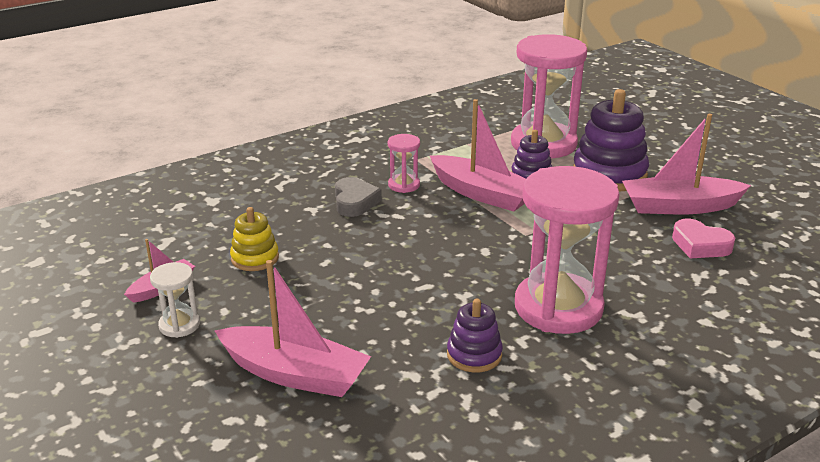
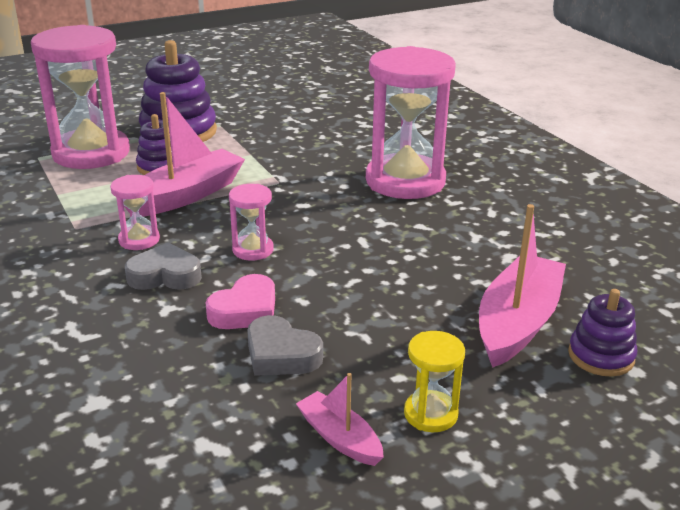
camera: 85 degrees left, 0 degrees up
white hourglass [150,262,200,338] -> yellow hourglass [404,331,465,432]
yellow stacking toy [230,207,279,271] -> grey heart [247,315,323,376]
purple stacking toy [447,299,503,372] -> purple stacking toy moved to [568,289,637,377]
pink boat [622,114,751,214] -> none
pink heart [672,219,735,258] -> pink heart moved to [206,274,275,329]
none -> pink hourglass [229,184,274,261]

